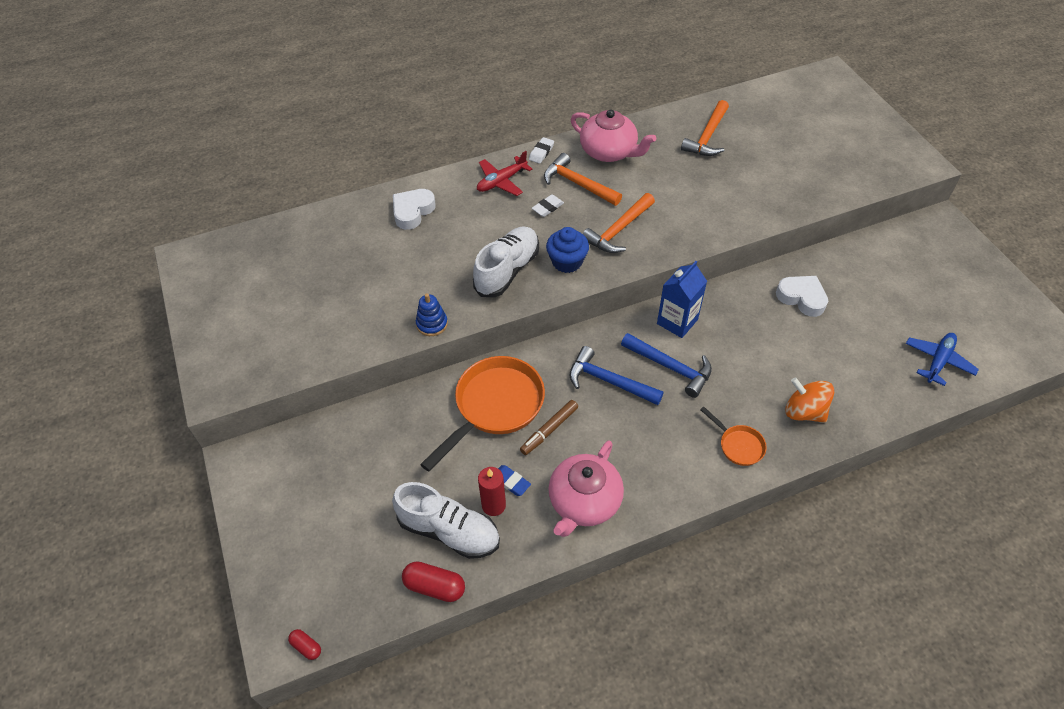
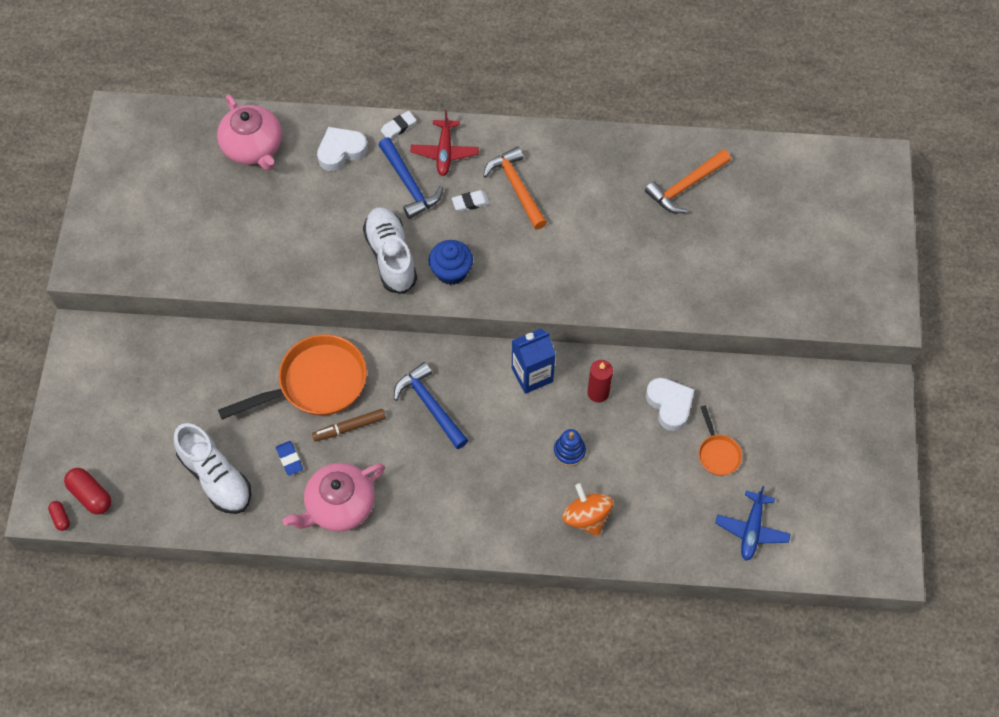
camera: 25 degrees right, 10 degrees up
red capsule [402,561,465,602] -> red capsule moved to [64,468,111,514]
blue stacking toy [416,294,448,336] -> blue stacking toy moved to [554,429,586,466]
white shoe [473,226,539,297] -> white shoe turned 75 degrees counterclockwise [363,207,417,294]
red plane [477,151,532,196] -> red plane turned 75 degrees counterclockwise [410,110,479,176]
red candle [478,467,506,516] -> red candle moved to [587,360,613,403]
white eraser [529,137,554,164] -> white eraser moved to [381,111,416,139]
pink teapot [570,109,656,162] -> pink teapot moved to [217,95,282,171]
orange hammer [583,193,655,253] -> none
blue hammer [621,333,712,398] -> blue hammer moved to [379,138,443,219]
orange pan [700,407,767,466] -> orange pan moved to [699,405,742,476]
blue plane [906,333,979,386] -> blue plane turned 135 degrees clockwise [715,486,791,561]

